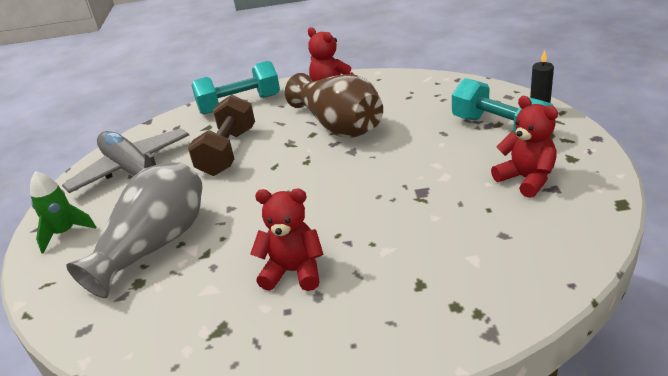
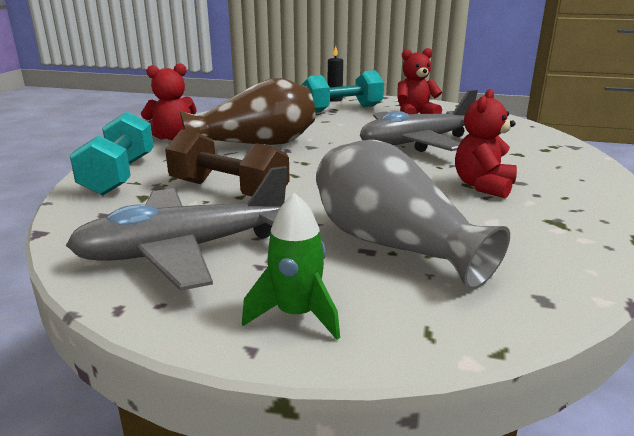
camera: 75 degrees left, 10 degrees down
none -> grey plane [360,90,478,152]

